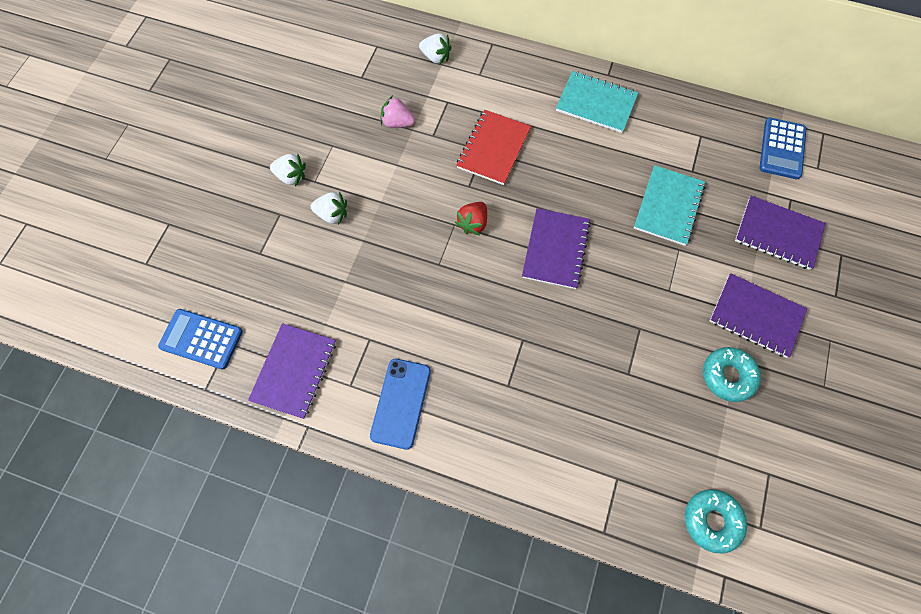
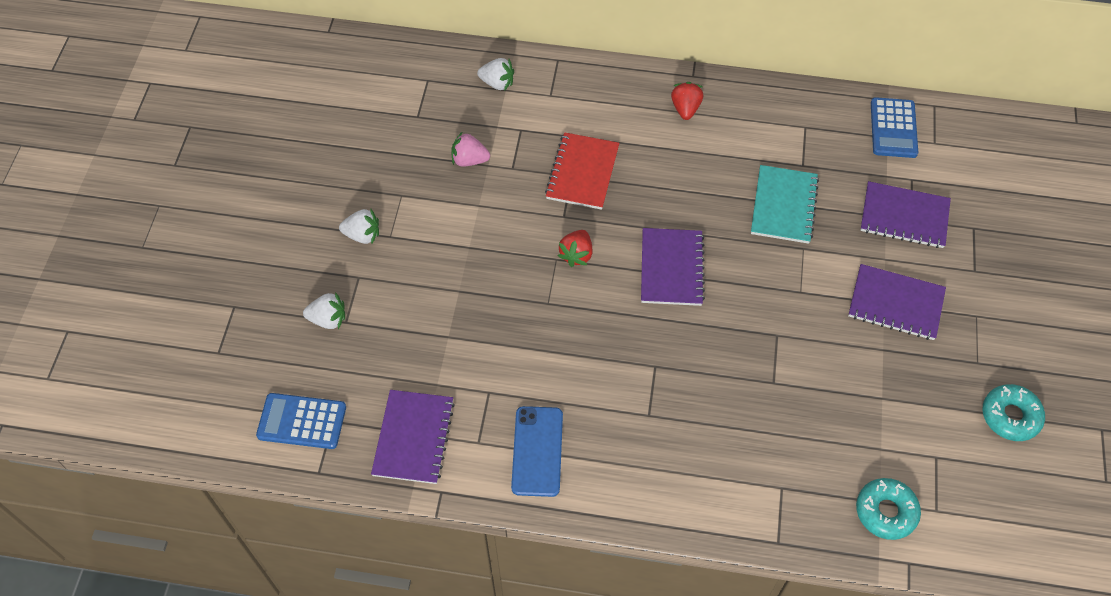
camera: 10 degrees left, 10 degrees down
white strawberry [311,191,347,225] -> white strawberry moved to [303,292,345,329]
turquoise notebook [556,71,638,133] -> red strawberry [671,82,703,120]
turquoise donut [703,347,761,402] -> turquoise donut moved to [982,384,1045,441]

